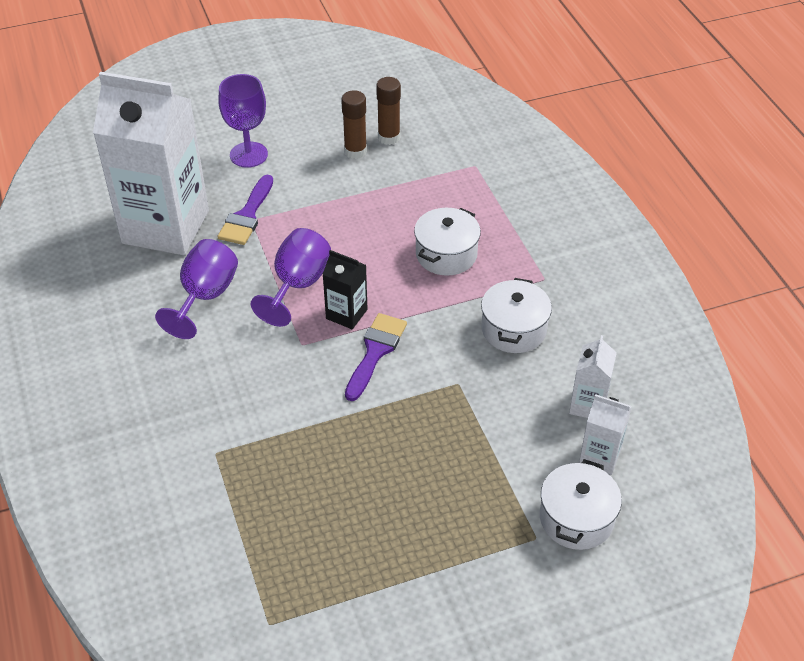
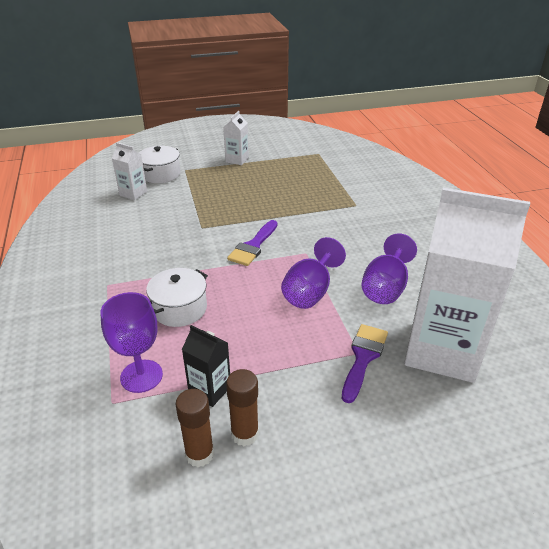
camera: 175 degrees left, 10 degrees down
purple goblet [218,74,268,168] -> purple goblet moved to [100,292,163,393]
black carton [322,250,367,329] -> black carton moved to [182,325,230,407]
white pot [481,278,552,353] -> none
white carton [569,335,617,418] -> white carton moved to [223,111,249,165]

